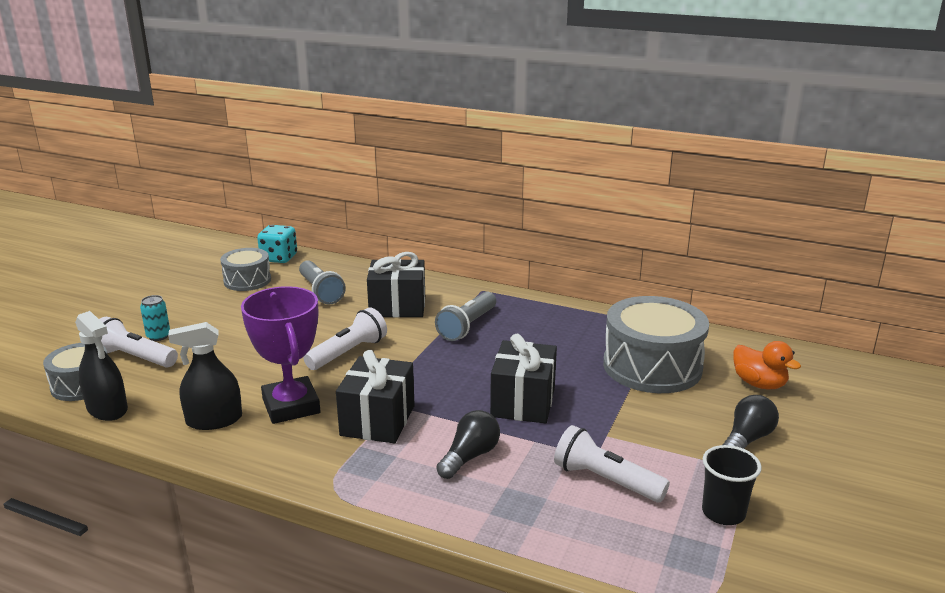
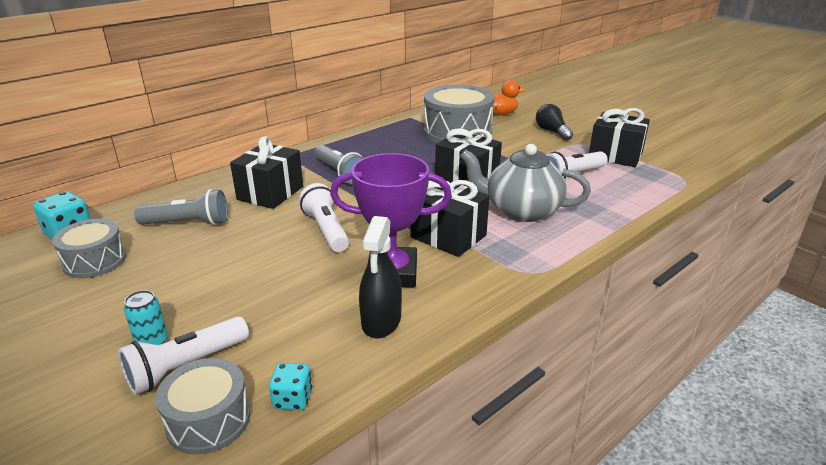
camera: 65 degrees left, 5 degrees up
black spray bottle [75,311,128,421] -> turquoise dice [269,363,312,410]
black light bulb [436,410,500,479] -> grey teapot [460,144,591,222]
black cup [702,445,762,525] -> black gift [589,108,650,167]

